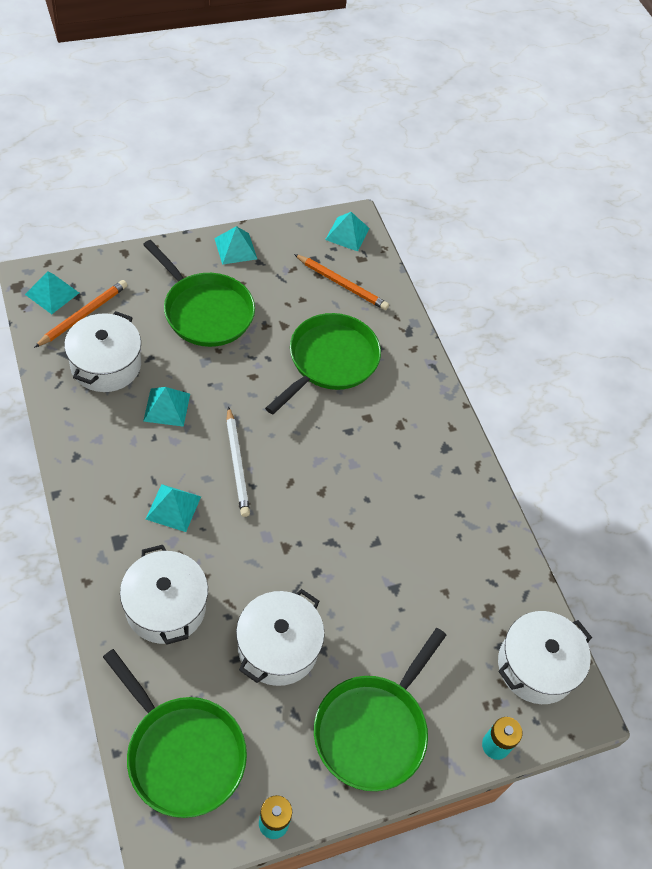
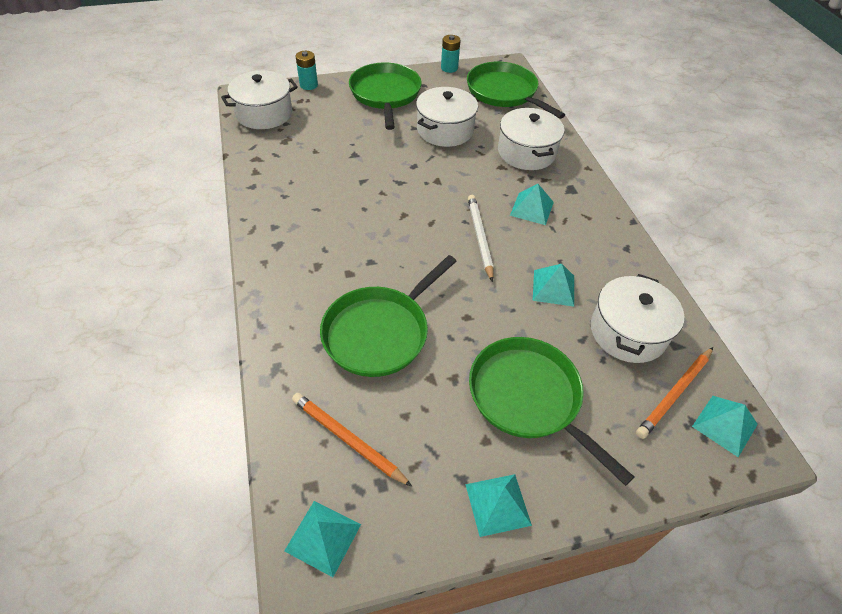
camera: 170 degrees left, 5 degrees down
green pan [314,628,446,791] -> green pan turned 45 degrees counterclockwise [349,62,422,130]

